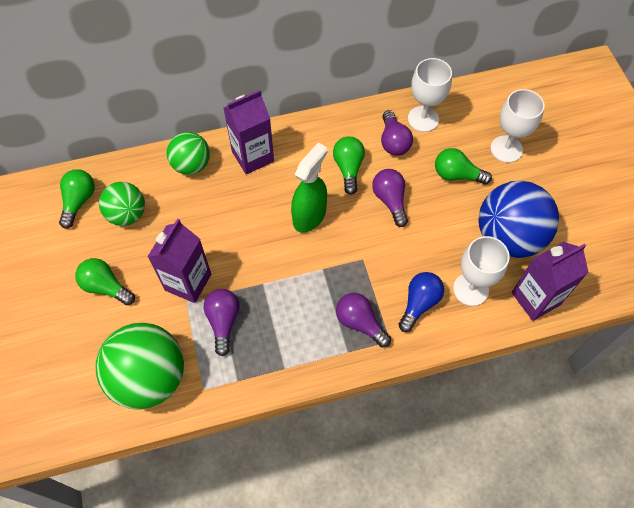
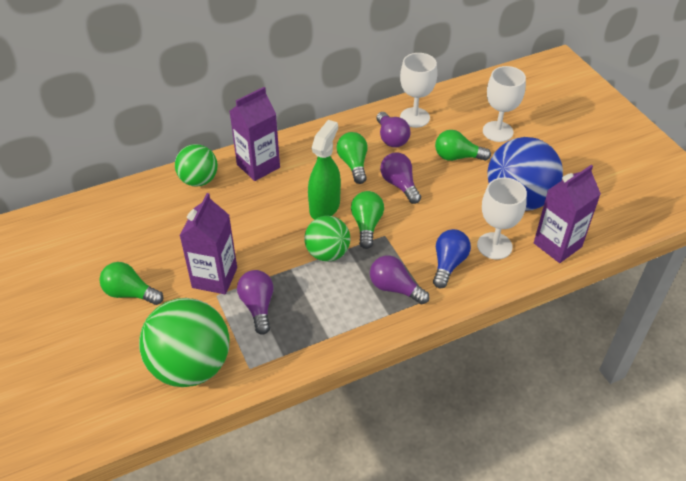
camera: 10 degrees left, 15 degrees down
green light bulb [59,169,95,229] -> green light bulb moved to [351,191,384,249]
green ball [99,182,145,226] -> green ball moved to [304,216,350,262]

